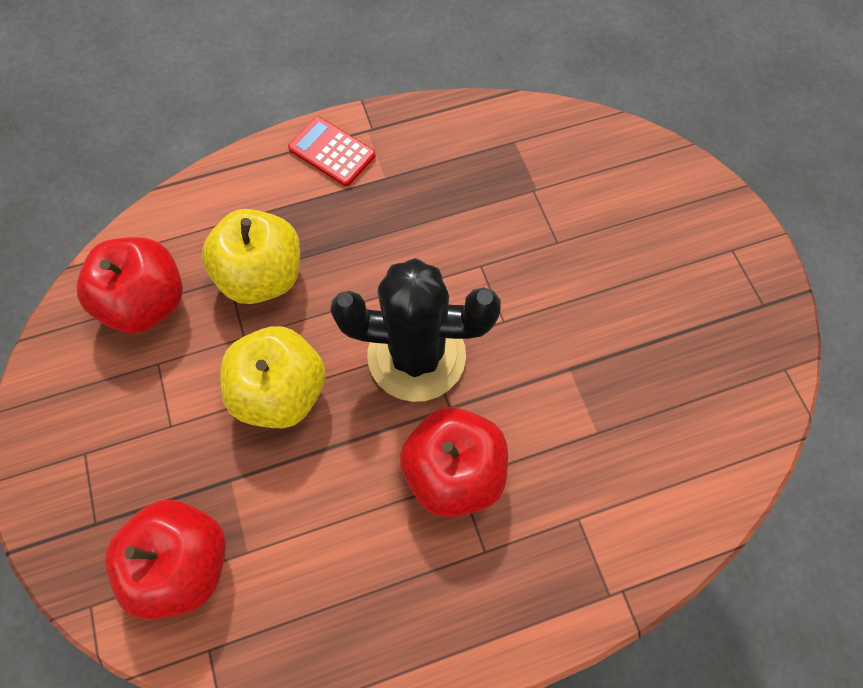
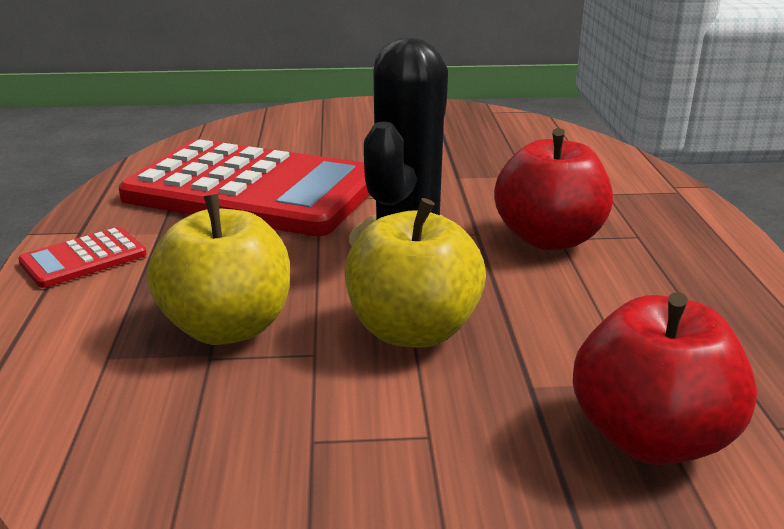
camera: 75 degrees left, 40 degrees down
red apple [76,237,183,333] -> none
none -> red calculator [118,139,369,236]

